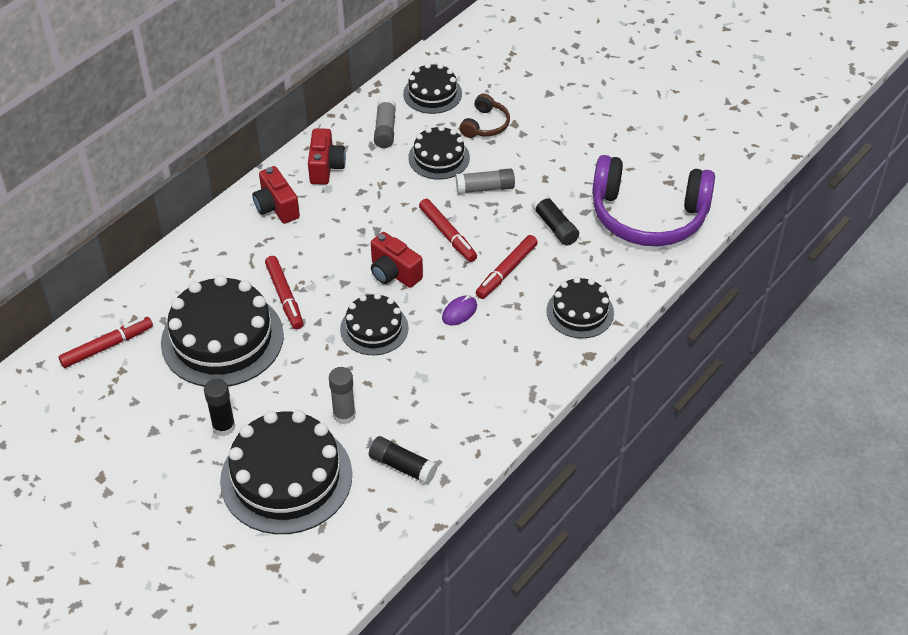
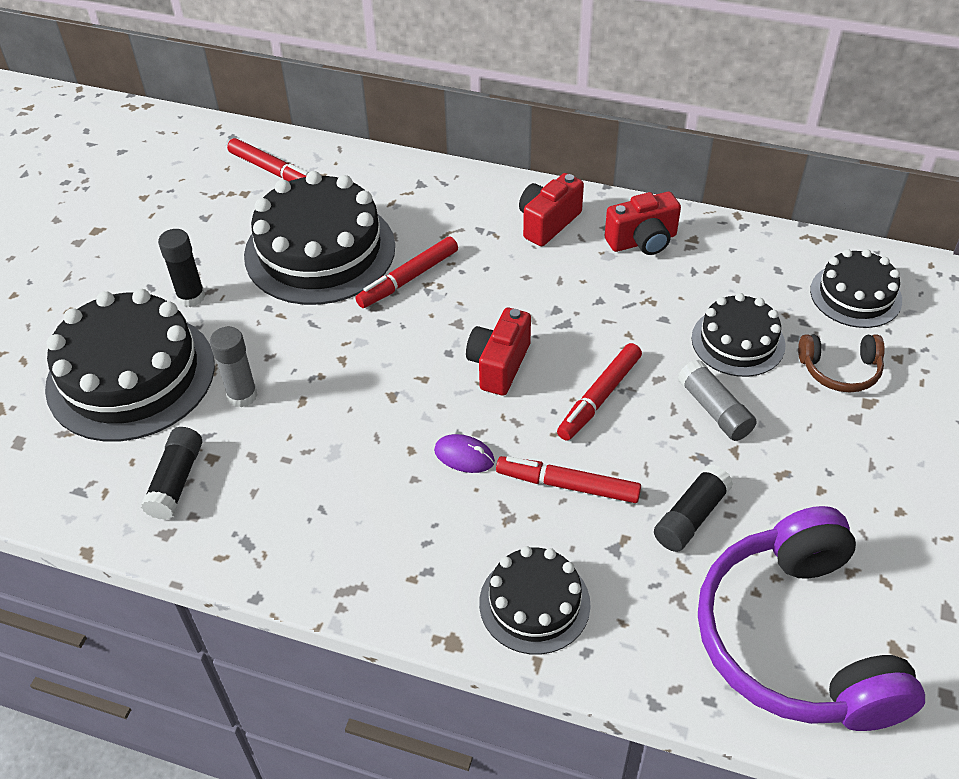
camera: 70 degrees right, 0 degrees up
black cake [340,293,409,355] -> none
grey glue stick [374,97,396,148] -> none

